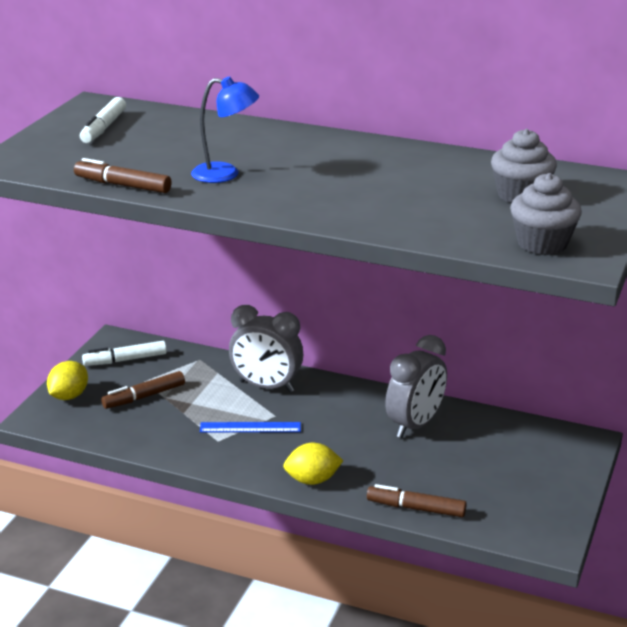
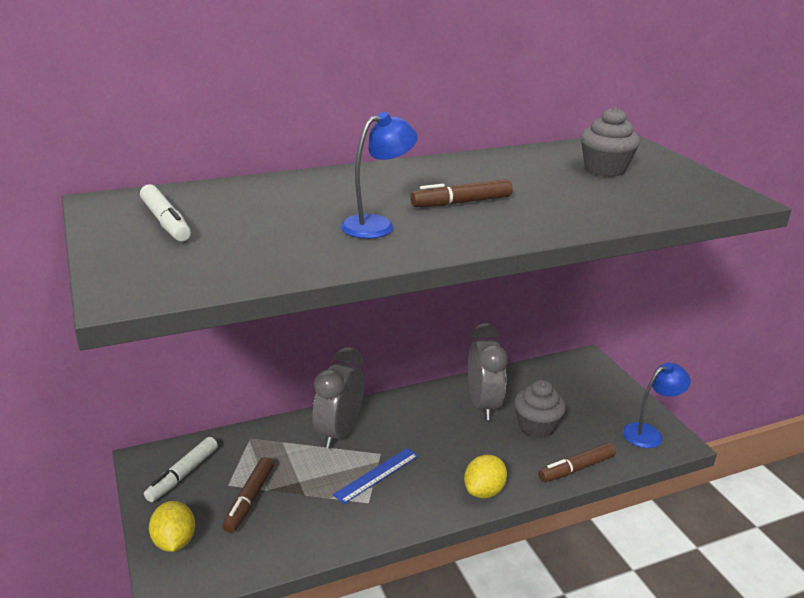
camera: 45 degrees left, 0 degrees up
brown marker [74,158,171,193] -> brown marker moved to [410,179,513,207]
grey clock [229,305,303,392] -> grey clock turned 135 degrees clockwise [312,347,364,449]
grey cupcake [510,173,582,255] -> grey cupcake moved to [514,380,566,438]
none -> blue lamp [623,362,691,448]

